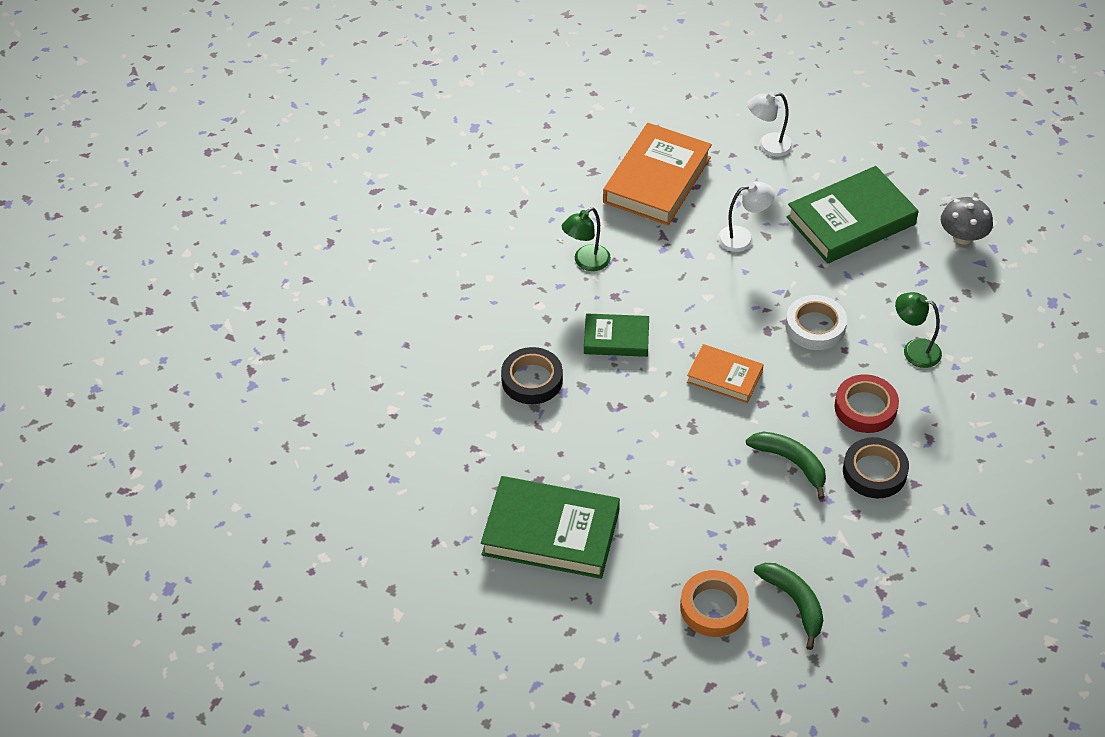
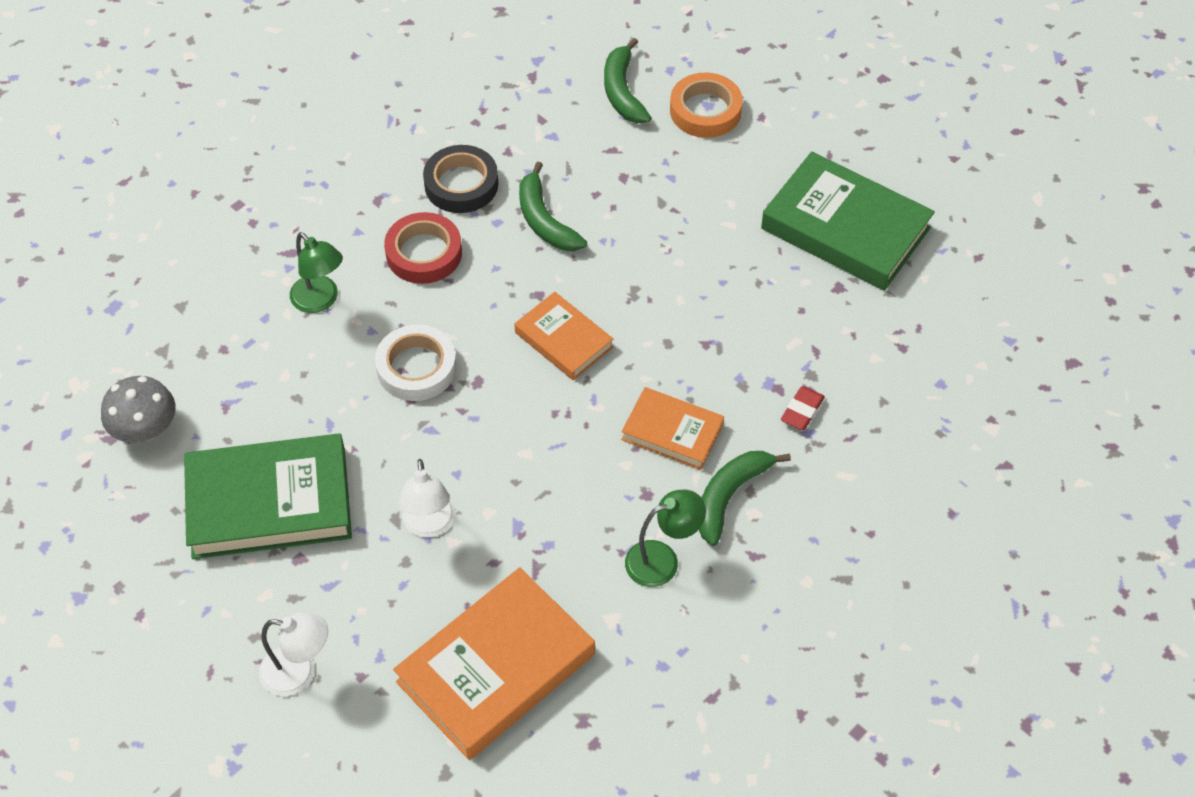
camera: 160 degrees left, 5 degrees up
black tape [501,347,563,404] -> red eraser [781,386,825,430]
green book [584,313,649,357] -> orange book [621,387,724,470]
white lamp [718,181,775,252] -> white lamp turned 105 degrees counterclockwise [398,459,455,538]
none -> green banana [699,451,791,546]

